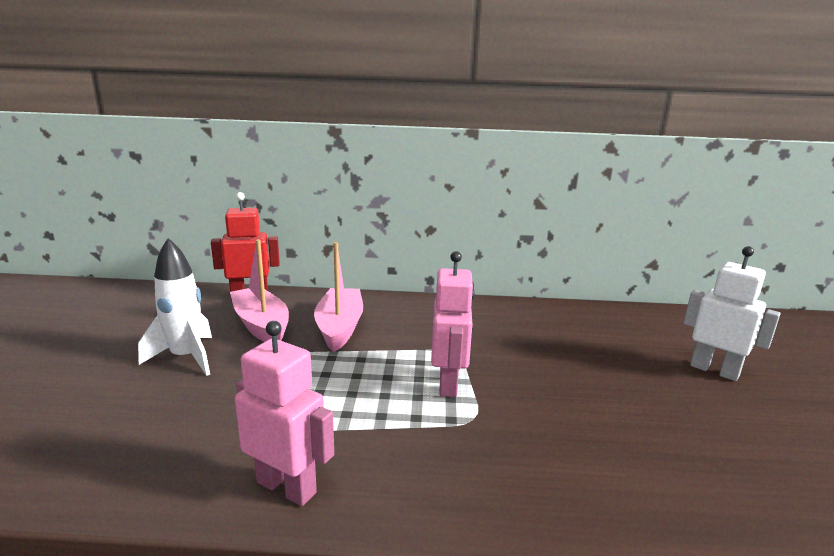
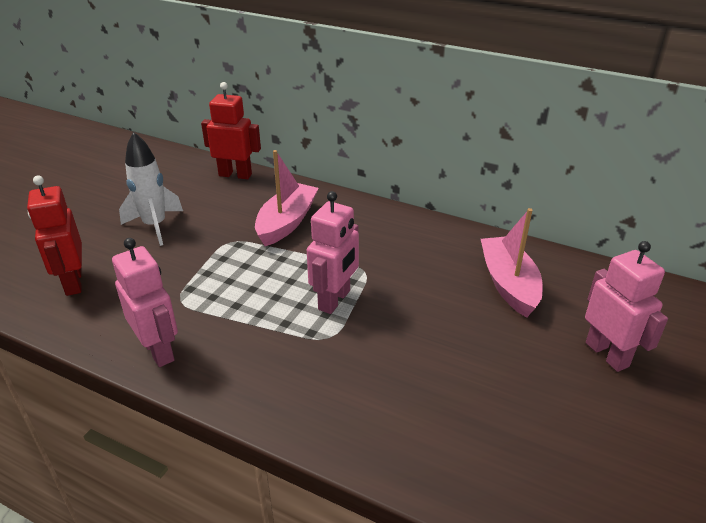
camera: 25 degrees right, 15 degrees up
pink boat [230,239,289,342] -> pink boat moved to [481,208,543,317]
white robot [683,246,780,381] -> pink robot [585,241,668,372]
none -> red robot [27,175,82,296]

